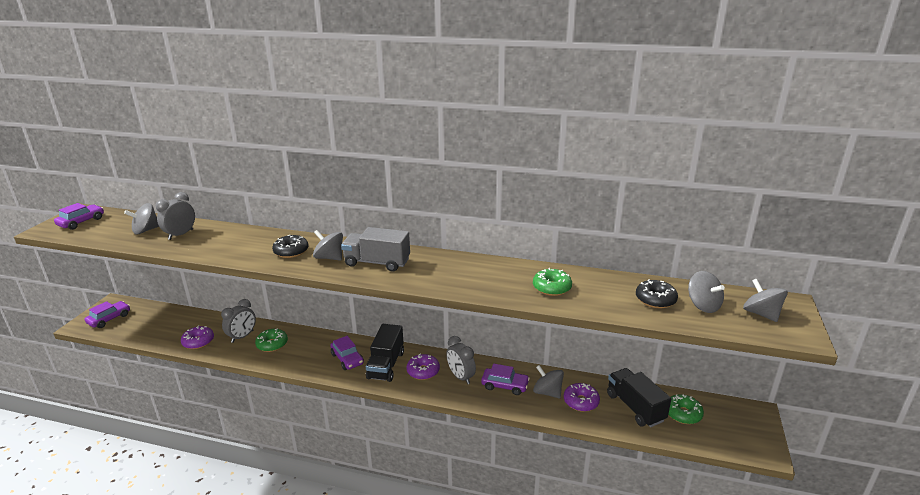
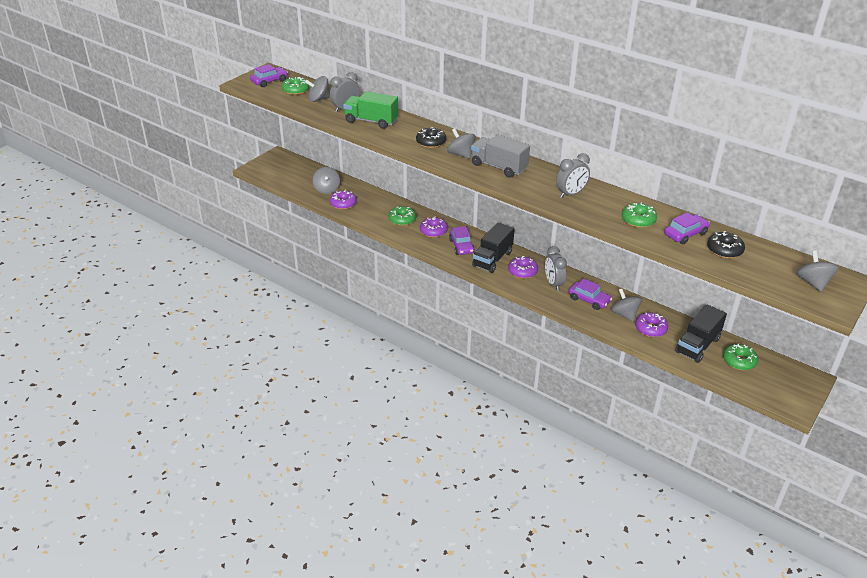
camera: 20 degrees right, 10 degrees up
purple car [85,301,130,328] -> purple car moved to [664,212,710,244]
grey clock [221,299,256,343] -> grey clock moved to [556,153,590,198]
black truck [607,368,671,427] -> black truck turned 135 degrees counterclockwise [675,305,727,363]
grey spinning top [688,271,725,313] -> grey spinning top moved to [313,167,340,194]
none -> green donut [281,77,309,95]
none -> green truck [343,91,398,129]
none -> purple donut [420,217,448,238]

